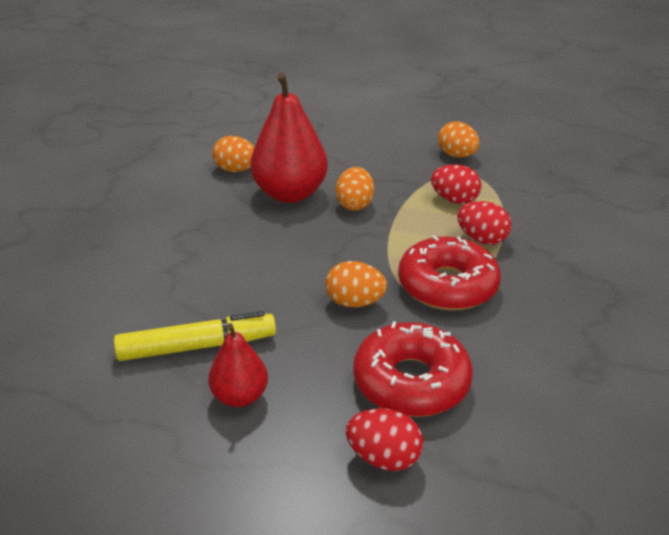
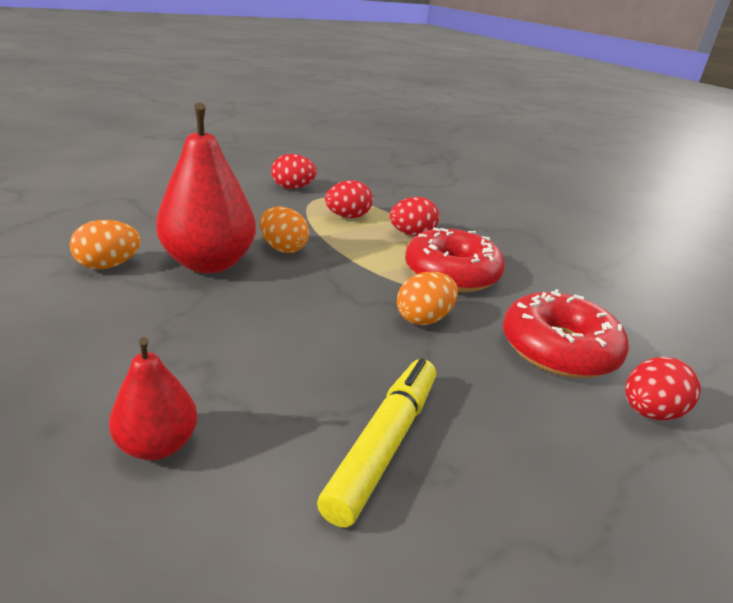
camera: 55 degrees left, 5 degrees down
red pear [208,323,268,407] -> red pear moved to [109,337,198,460]
orange egg [438,121,480,158] -> red egg [271,154,317,189]

